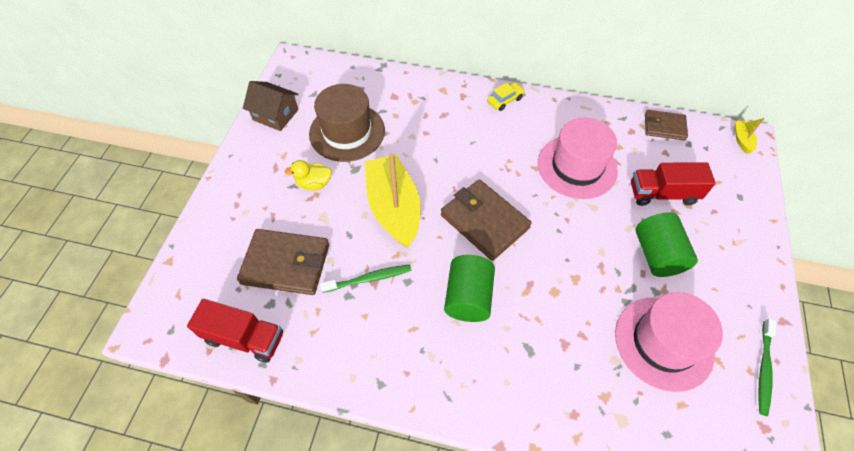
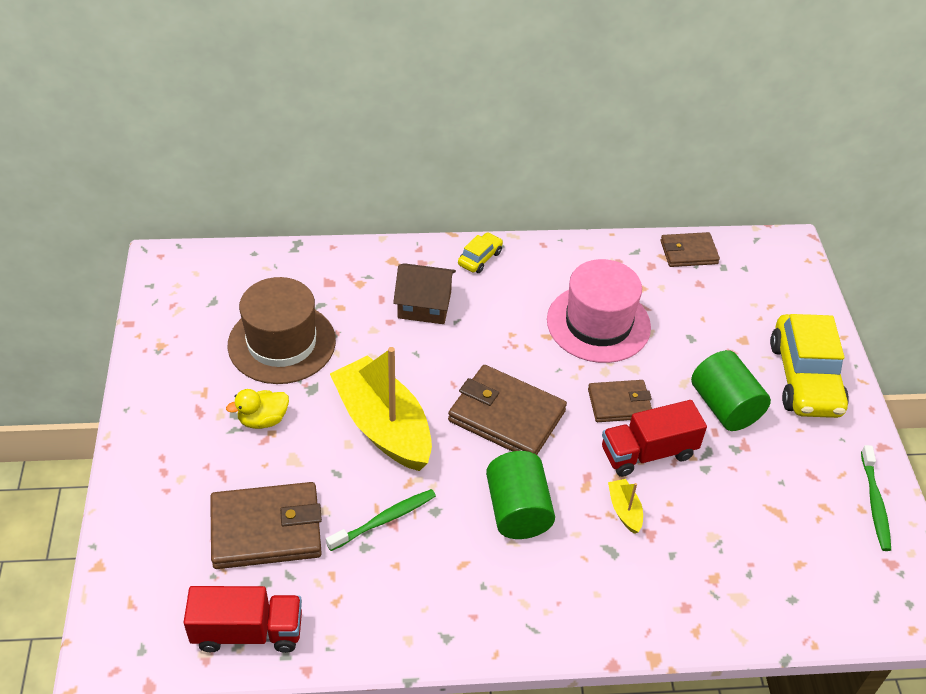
camera: 20 degrees left, 10 degrees down
brown house [243,81,298,131] -> brown house moved to [393,263,456,324]
pink hat [615,292,723,392] -> none
red truck [631,162,716,206] -> red truck moved to [602,400,707,477]
yellow boat [735,118,765,154] -> yellow boat moved to [608,479,643,534]
none -> brown wallet [588,380,652,422]
none -> yellow car [770,314,849,418]

